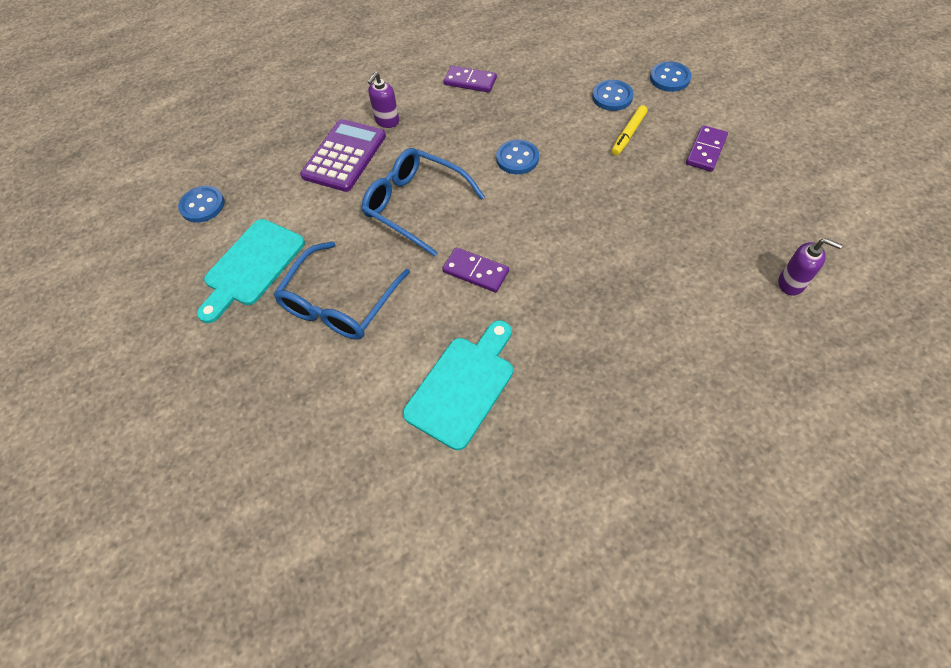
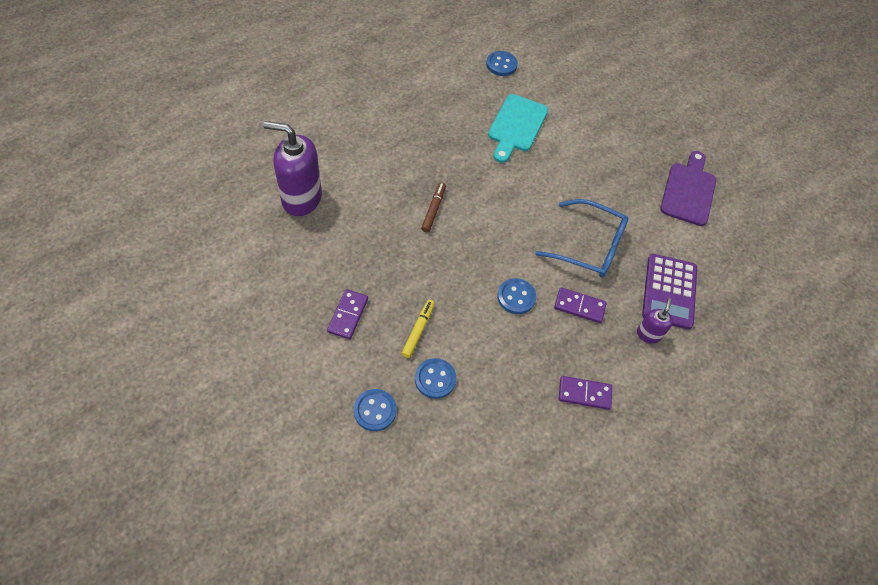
camera: 160 degrees right, 0 degrees up
blue button [178,186,225,223] -> blue button moved to [486,51,518,76]
turquoise cutting board [197,219,305,323] -> purple cutting board [660,151,716,226]
blue glasses [273,241,410,340] -> none
purple domino [442,247,509,292] -> purple domino moved to [554,287,607,323]
purple soap dispenser [778,238,842,296] -> purple soap dispenser [263,121,322,216], size x2.03
none -> brown marker [421,182,446,232]

